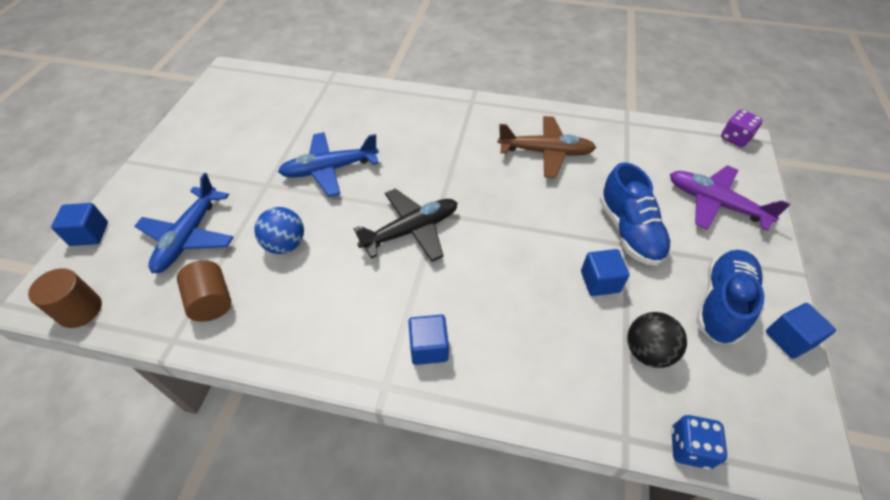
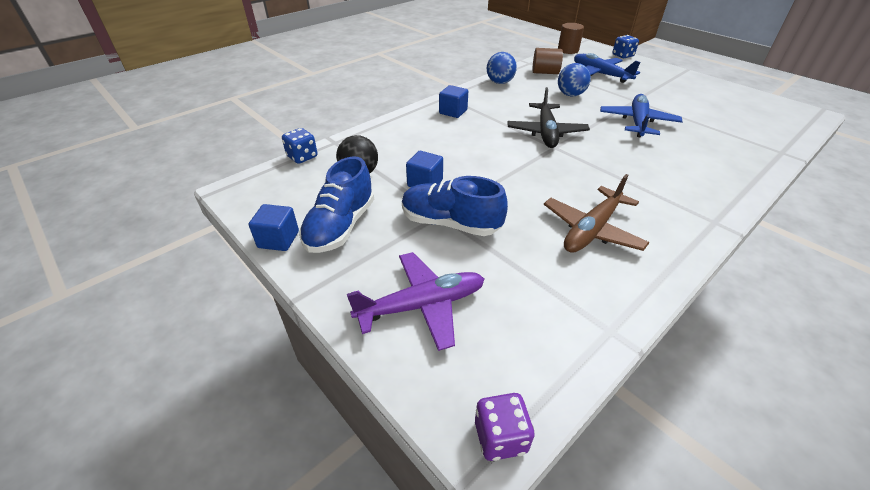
camera: 125 degrees right, 10 degrees down
blue cube [51,203,108,246] -> blue dice [612,35,639,58]
blue shoe [696,250,764,344] -> blue shoe turned 45 degrees clockwise [299,156,374,253]
none -> blue ball [487,52,517,84]

